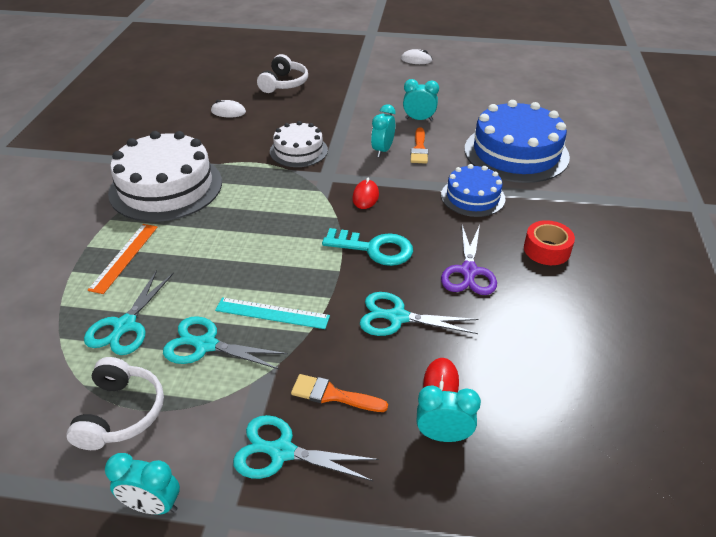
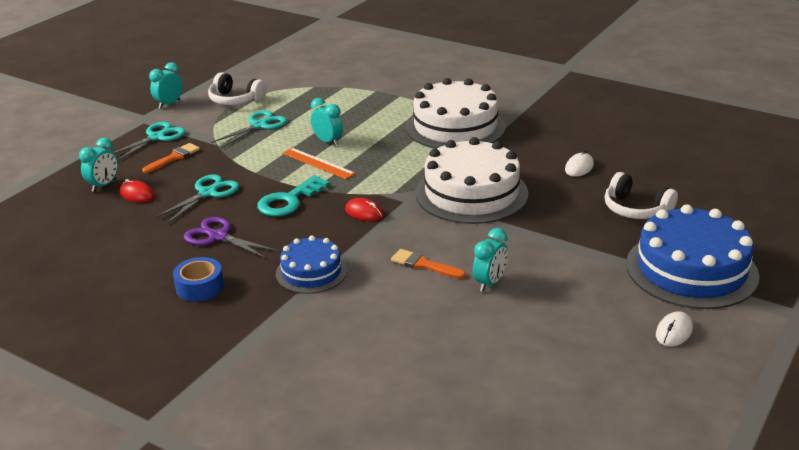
camera: 115 degrees right, 10 degrees down
turquoise scissors [84,270,174,355] -> none
orange ruler [88,224,158,294] -> orange ruler moved to [282,148,356,179]
turquoise ruler [215,297,330,329] -> none
white cake [270,121,328,167] -> white cake [415,137,528,224], size x1.77
turquoise clock [371,104,395,157] -> turquoise clock moved to [311,98,343,146]
blue cake [465,100,570,183] -> blue cake moved to [626,204,759,309]
red tape [524,220,575,265] -> blue tape [173,257,224,302]

